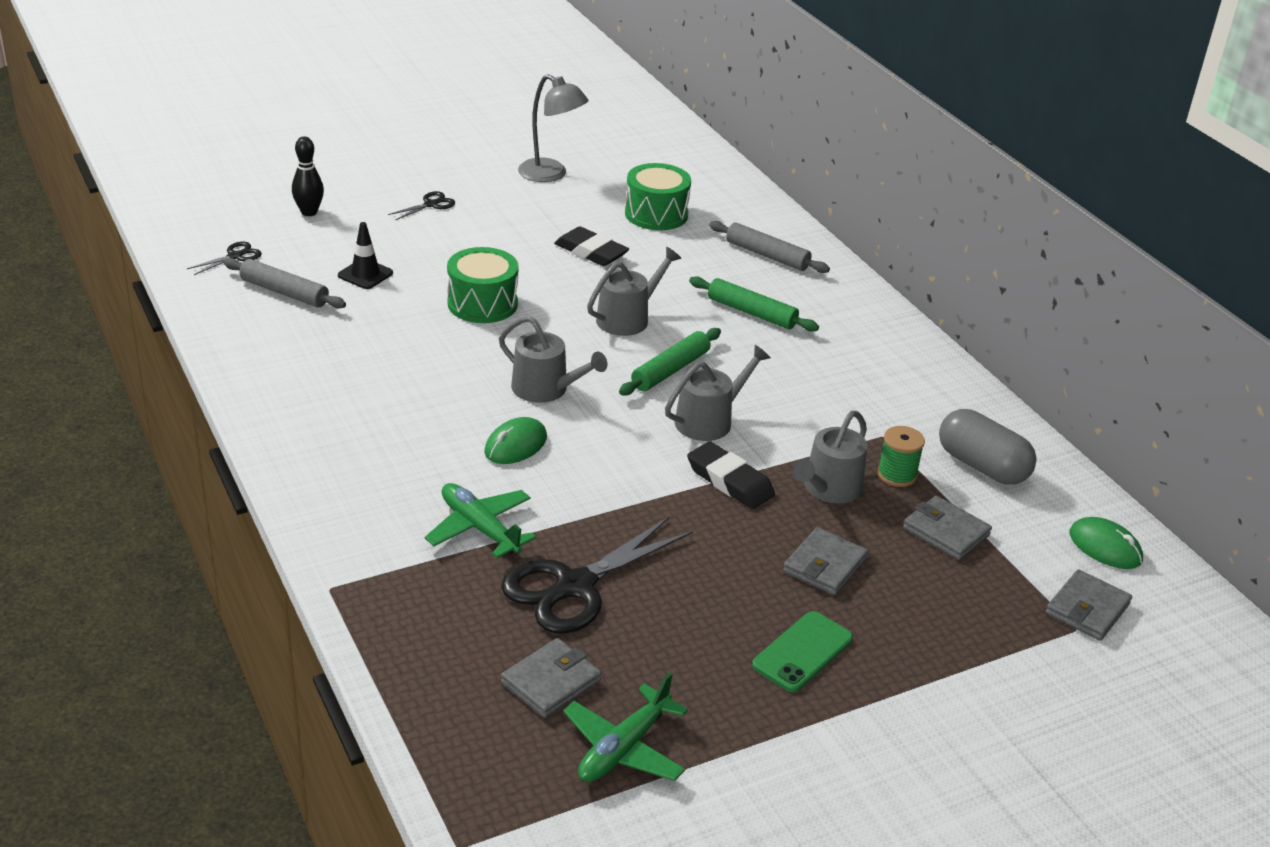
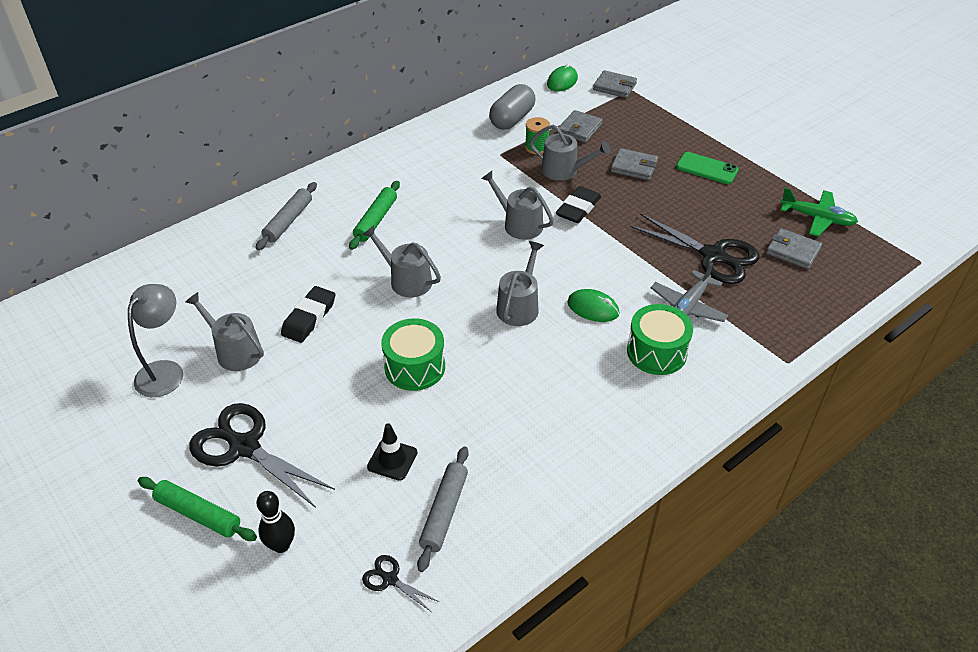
camera: 100 degrees left, 10 degrees up
black scissors [388,191,455,220] -> black scissors [189,403,335,508], size x2.20
green plane [425,483,536,558] -> grey plane [651,262,729,322]
green rolling pin [619,328,721,396] -> green rolling pin moved to [138,477,257,541]
green drum [625,163,691,230] -> green drum moved to [627,304,693,375]
none -> grey watering can [185,292,264,371]

